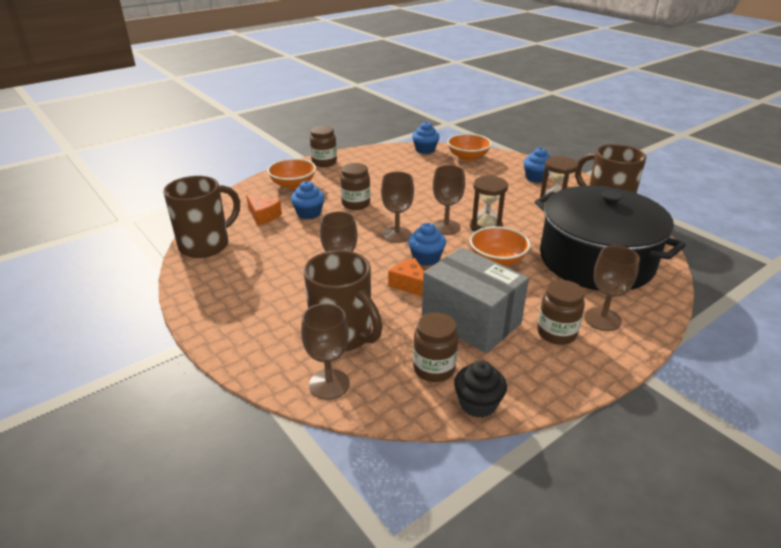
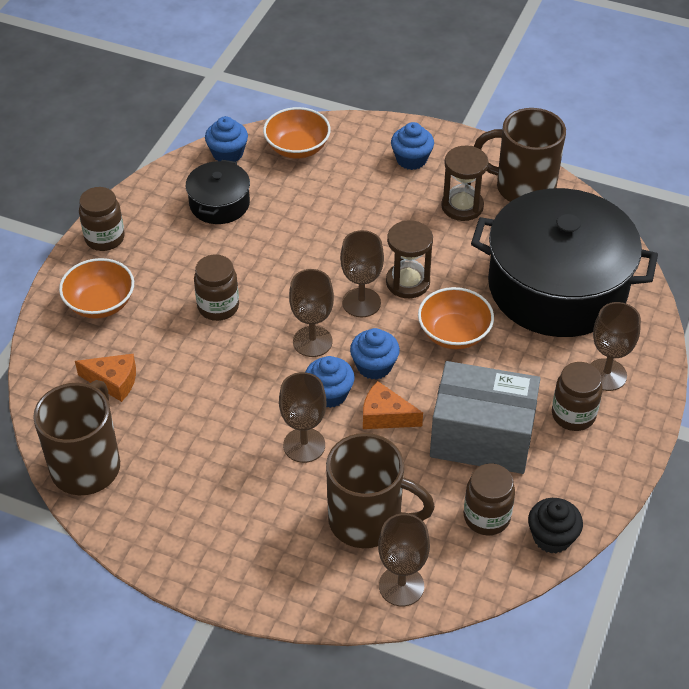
camera: 30 degrees left, 15 degrees up
blue cupcake [291,181,325,219] -> blue cupcake moved to [306,356,355,408]
none -> black pot [186,160,250,224]

